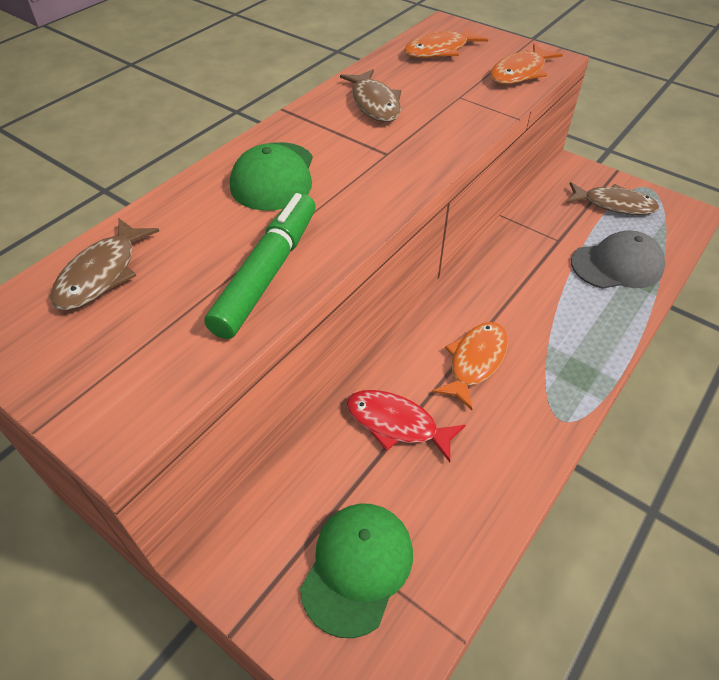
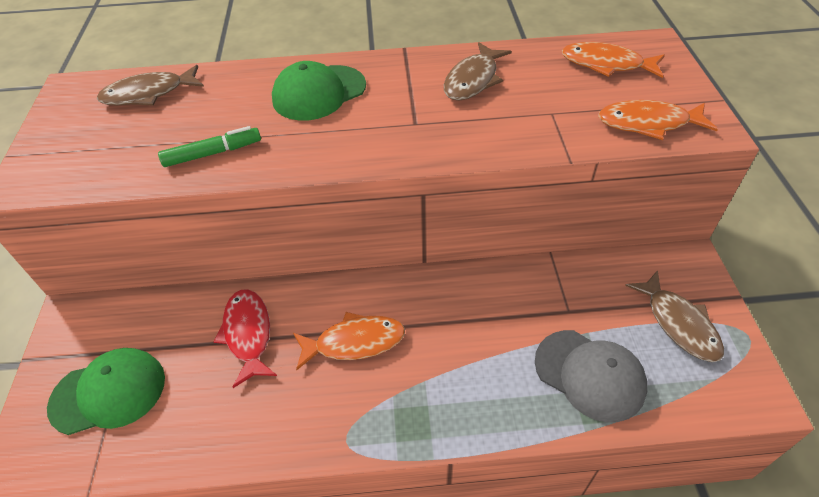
camera: 50 degrees right, 0 degrees up
green marker [204,193,316,339] -> green marker [158,126,261,167], size x0.60

